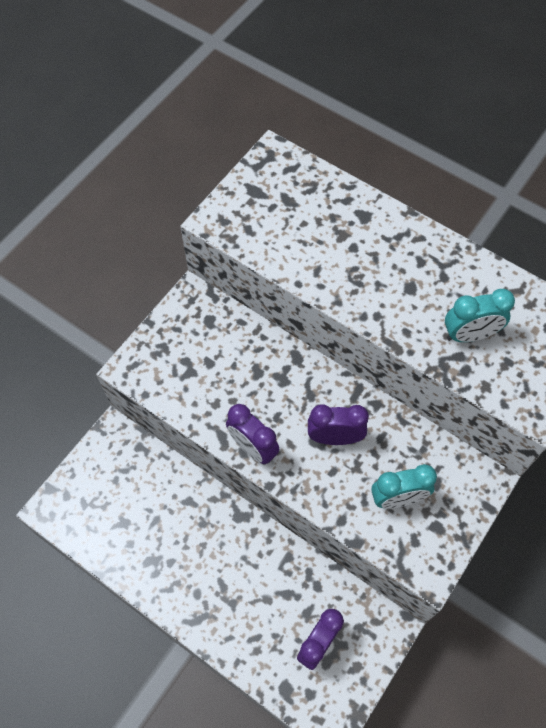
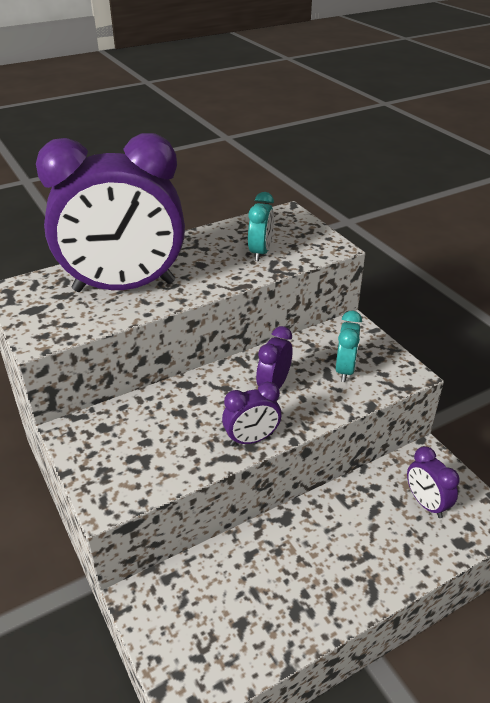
camera: 65 degrees left, 25 degrees down
none -> purple clock [36,133,185,292]

